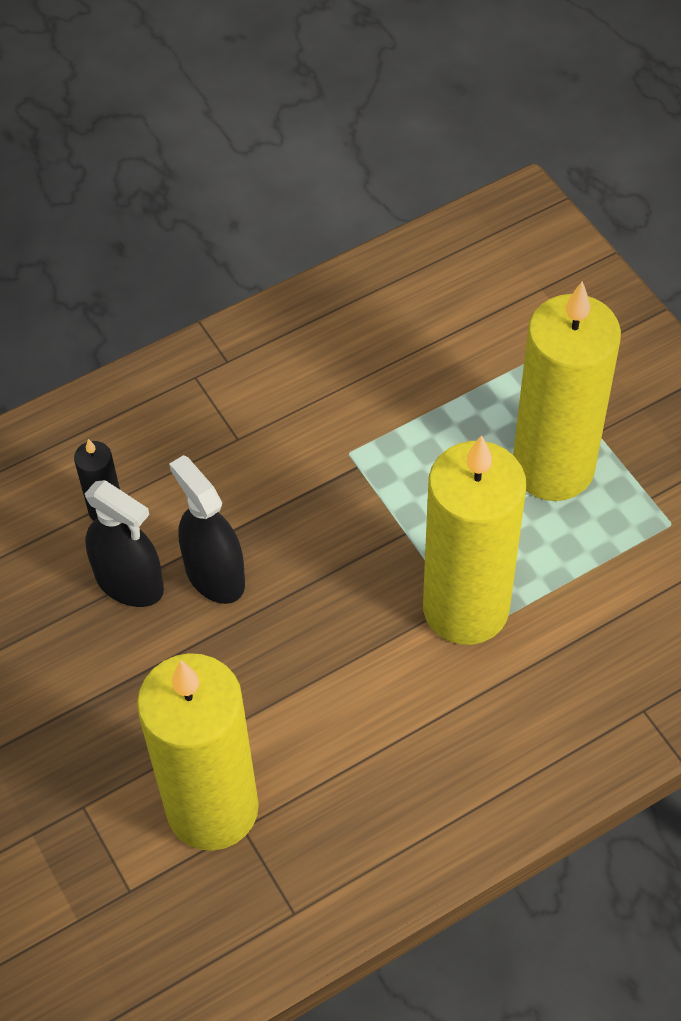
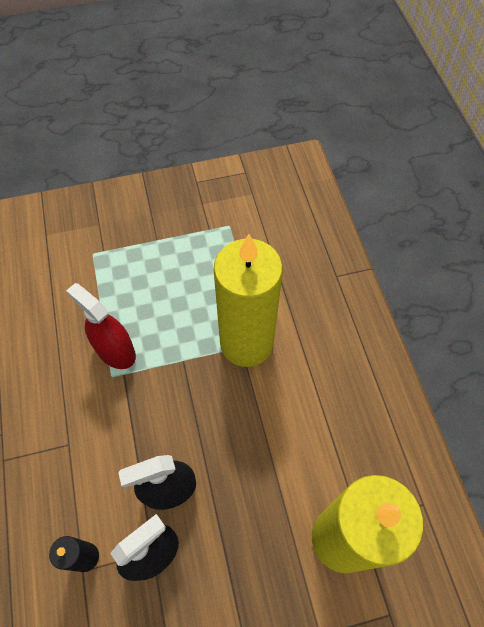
camera: 75 degrees left, 5 degrees up
yellow candle [513,281,621,501] -> none
none -> red spray bottle [66,283,136,369]

